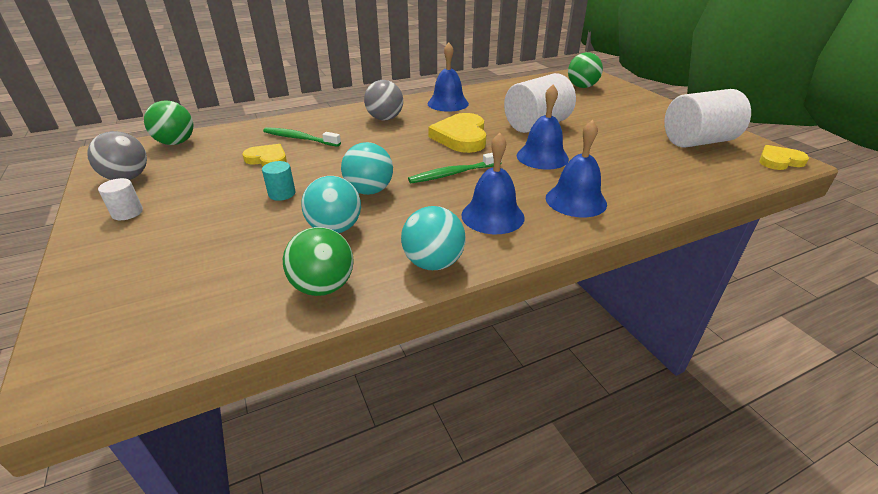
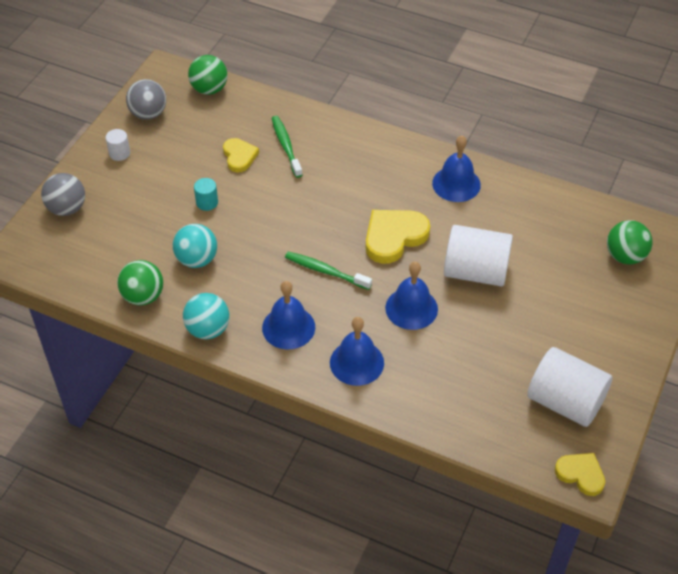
camera: 50 degrees right, 15 degrees up
turquoise ball [341,142,393,195] -> none
grey ball [364,80,403,120] -> grey ball moved to [41,173,85,216]

